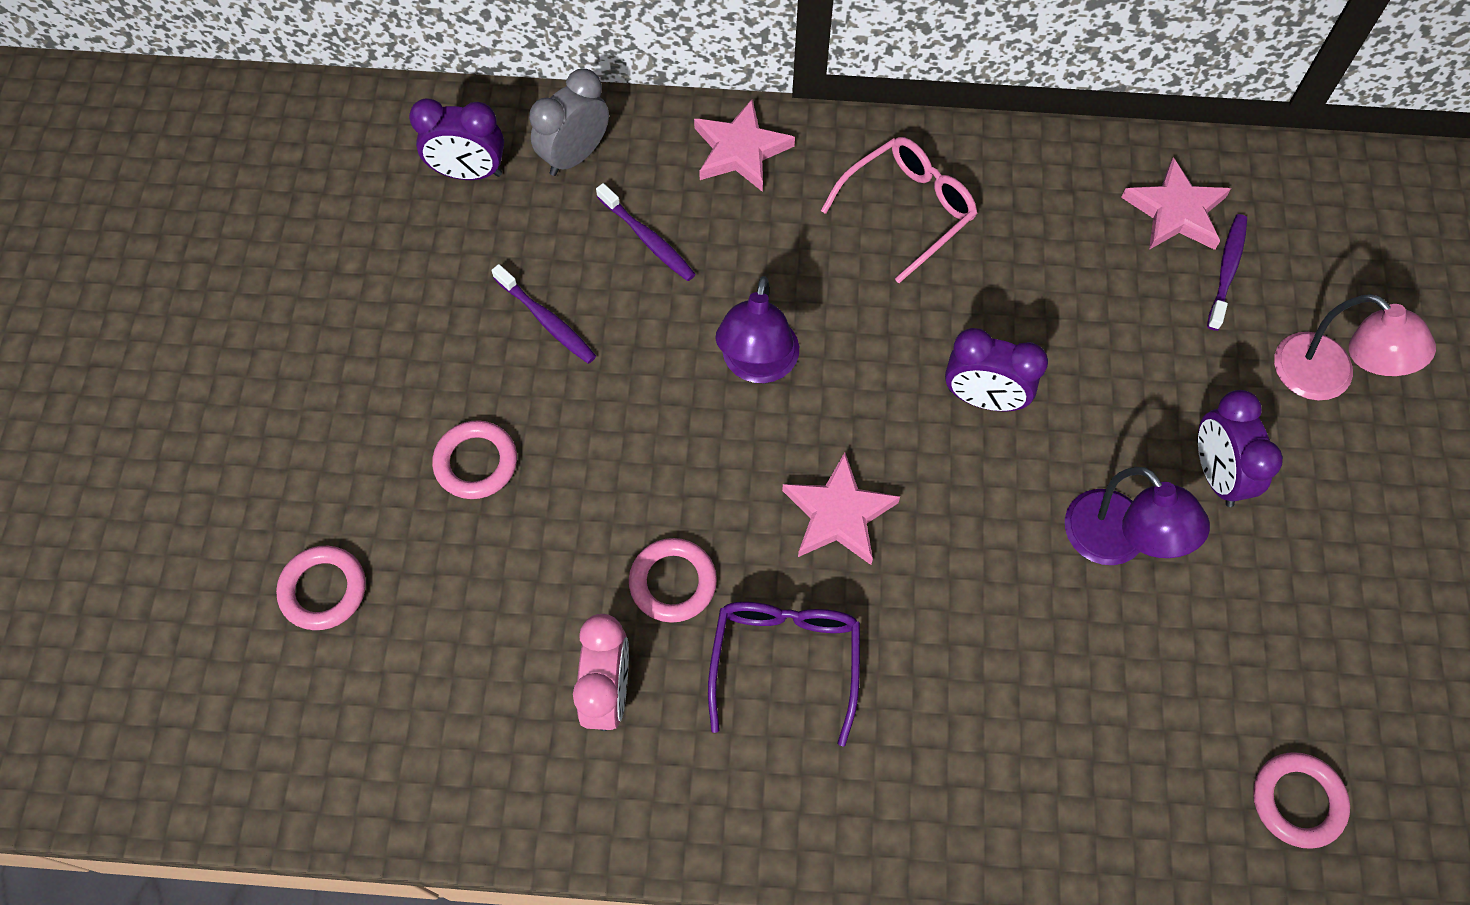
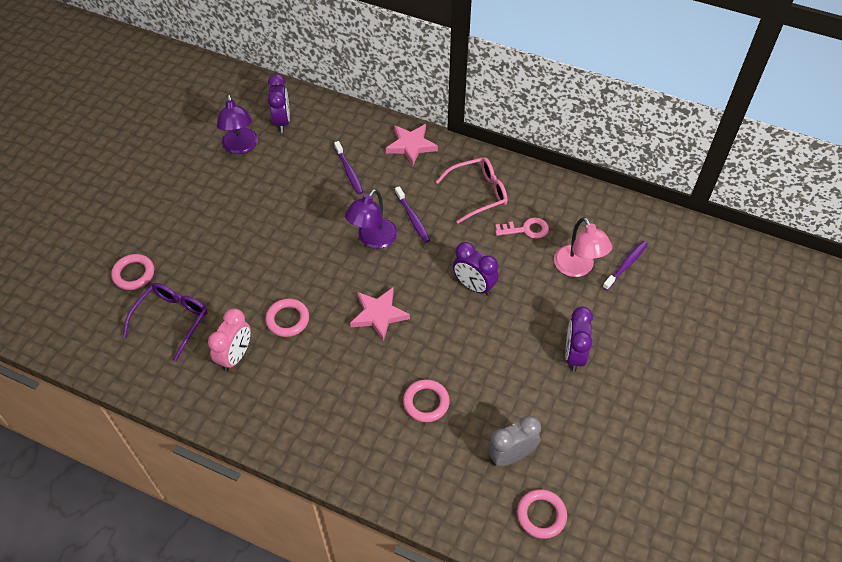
camera: 20 degrees right, 10 degrees down
purple clock [409,99,504,180] -> purple clock turned 120 degrees counterclockwise [268,74,290,132]
pink ring [432,420,517,499] -> pink ring moved to [403,379,450,422]
purple toothbrush [492,264,596,364] -> purple toothbrush moved to [395,186,430,243]
grey clock [529,69,609,176] -> grey clock moved to [487,416,541,466]
purple glasses [708,602,860,747] -> purple glasses moved to [123,283,208,362]
purple lamp [1065,467,1210,565] -> purple lamp moved to [217,94,258,154]
pink star [1121,157,1231,250] -> none
pink lamp [1274,294,1436,400] -> pink lamp moved to [554,217,612,277]
none -> pink key [495,218,549,239]

